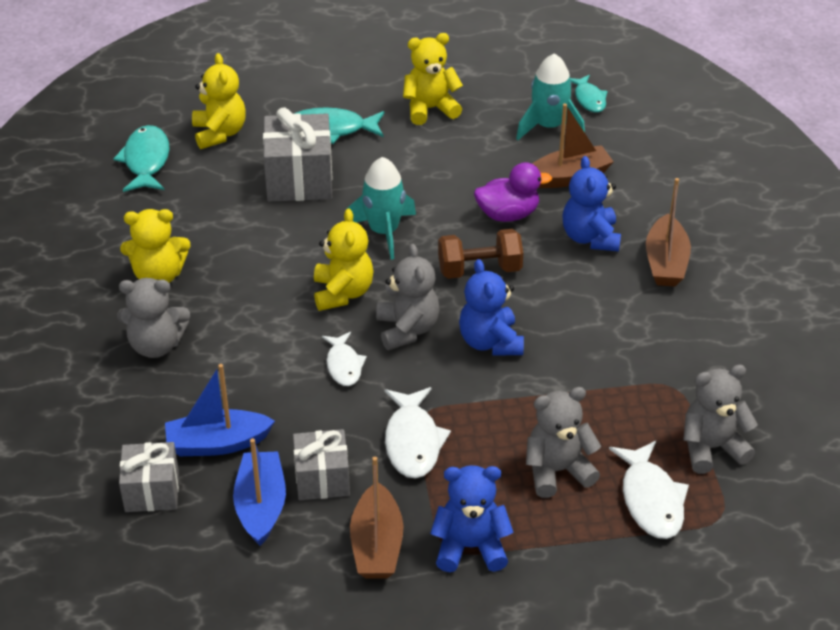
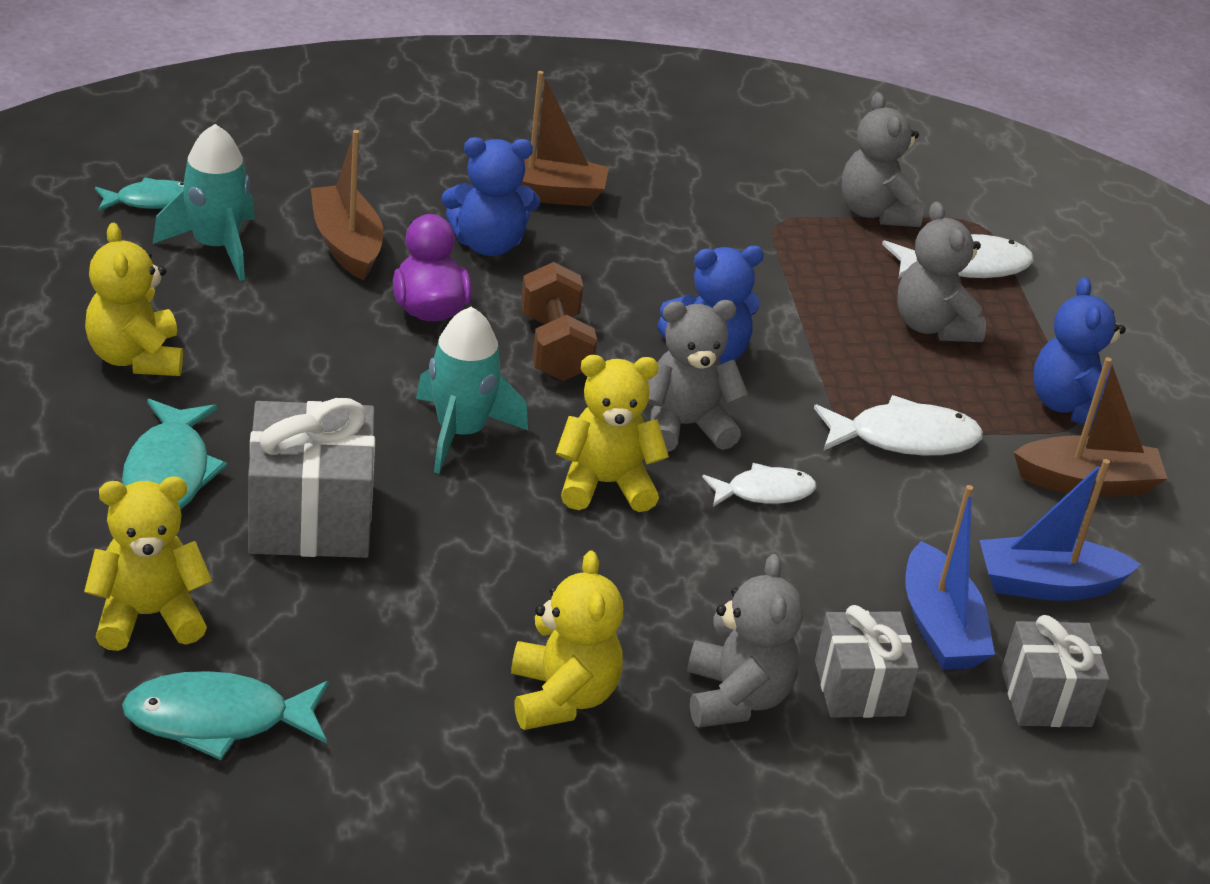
camera: 95 degrees left, 5 degrees down
grey gift [293,429,350,500] -> grey gift moved to [815,605,919,718]

